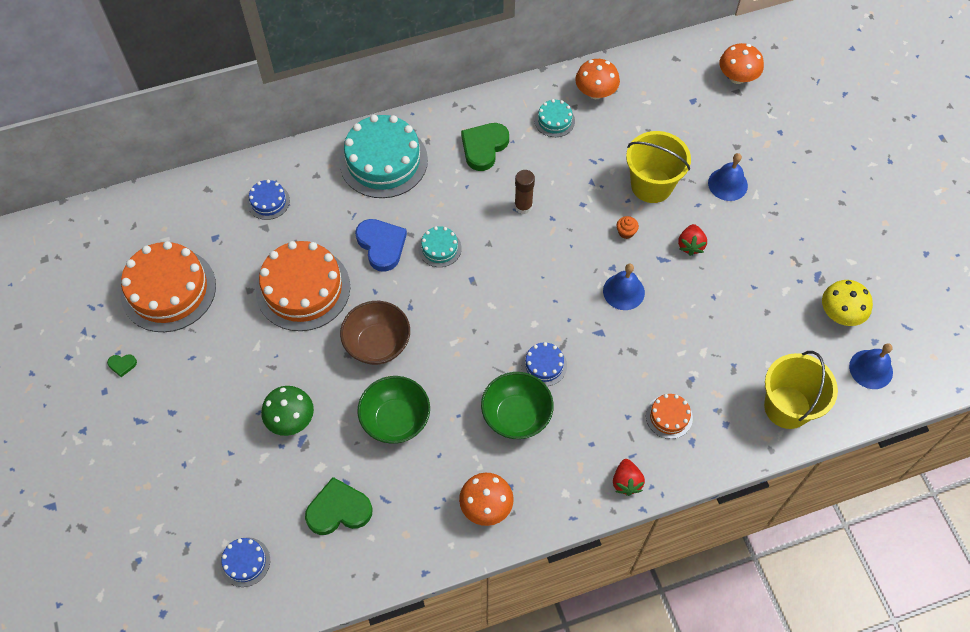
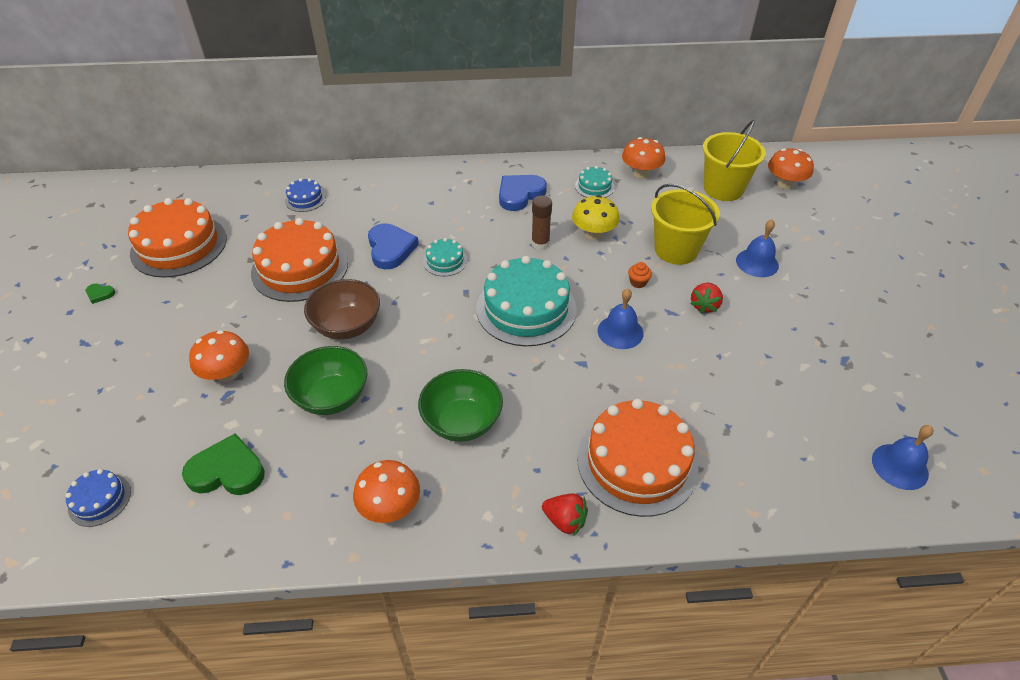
camera: 15 degrees right, 15 degrees down
green mushroom [261,386,314,436] -> orange mushroom [189,330,249,382]
turquoise cake [339,115,428,198] -> turquoise cake moved to [476,256,577,346]
green heart [461,123,509,171] -> blue heart [499,175,547,211]
blue cake [521,342,567,386] -> none
red strawberry [613,459,645,496] -> red strawberry turned 75 degrees counterclockwise [542,494,588,536]
orange cake [646,394,693,439] -> orange cake [577,399,699,517], size x2.13
yellow bucket [764,351,838,429] -> yellow bucket moved to [703,120,766,201]
yellow mushroom [822,280,873,326] -> yellow mushroom moved to [572,195,620,240]

